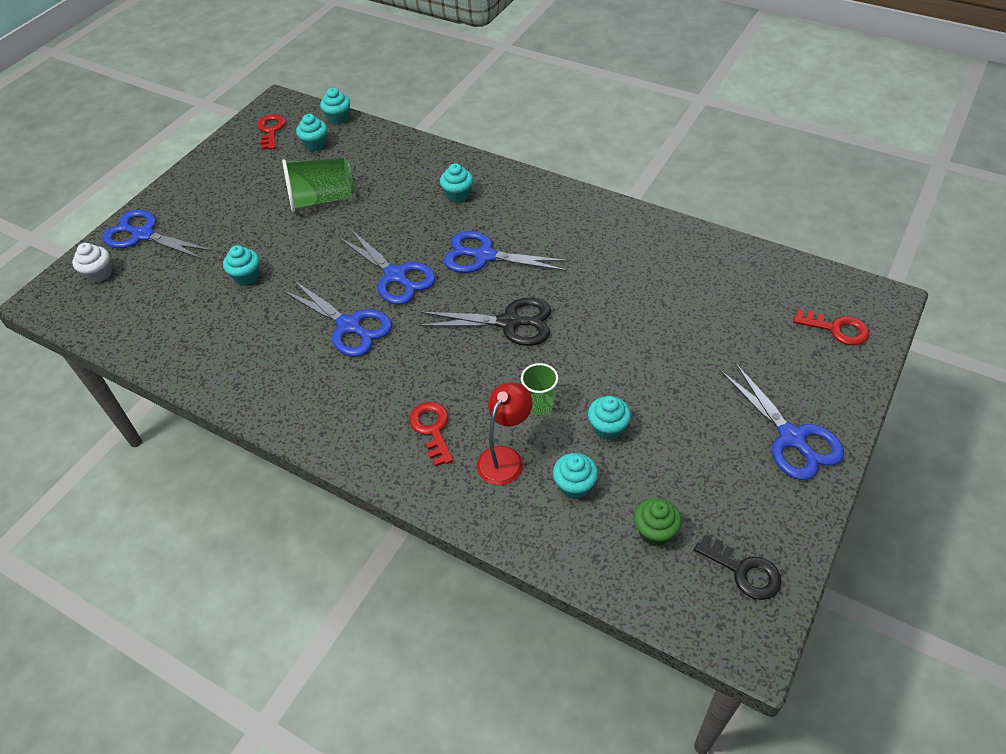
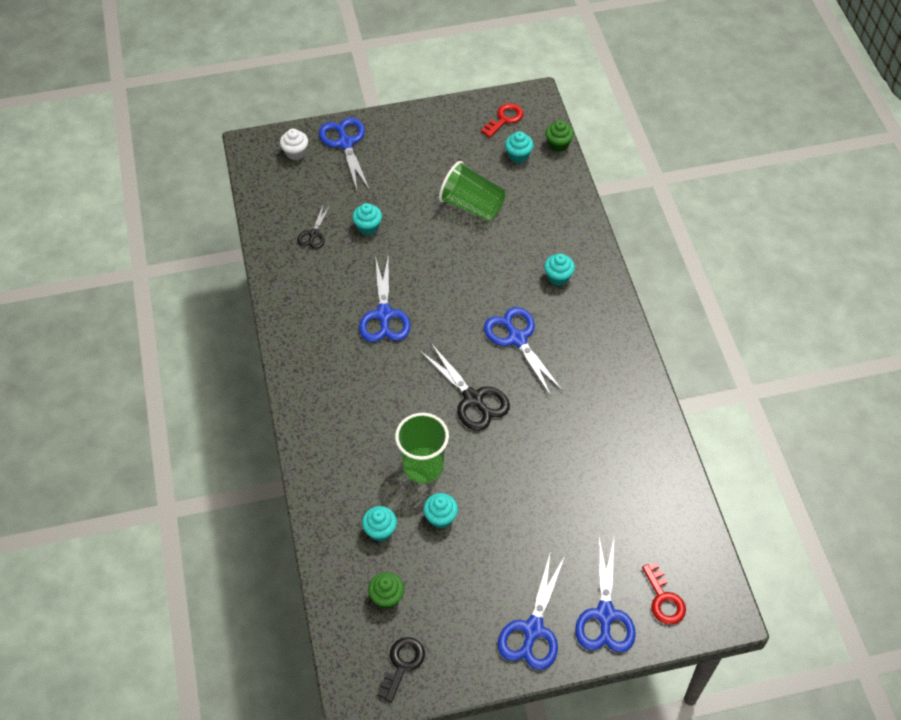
camera: 45 degrees right, 5 degrees up
turquoise cupcake [320,88,350,125] -> green cupcake [545,120,574,152]
blue scissors [339,229,436,305] -> blue scissors moved to [575,537,636,653]
red key [409,402,453,467] -> none
red lamp [477,382,532,485] -> none
green cup [521,363,558,415] -> green cup [395,413,449,483], size x1.74
black key [694,534,782,600] -> black key turned 150 degrees counterclockwise [377,637,425,703]
none -> black scissors [297,205,330,249]

